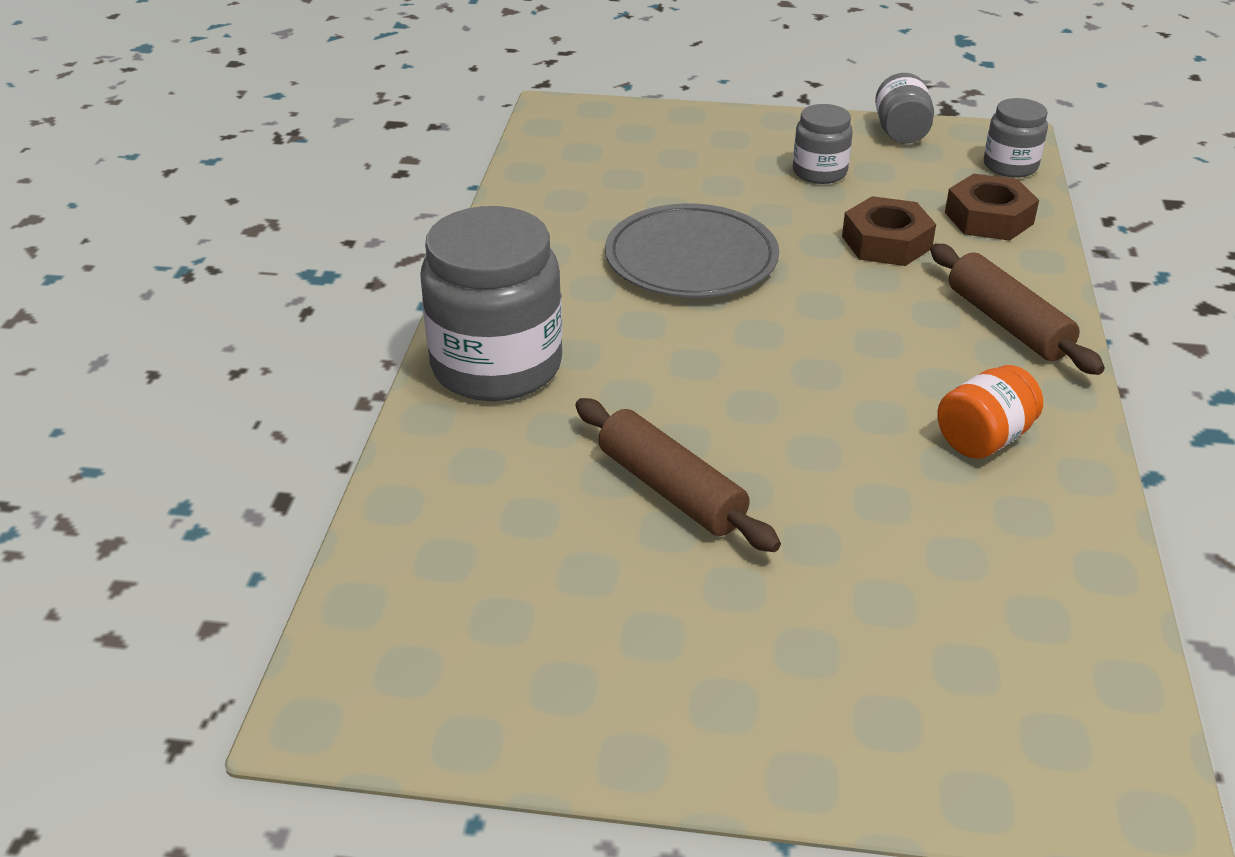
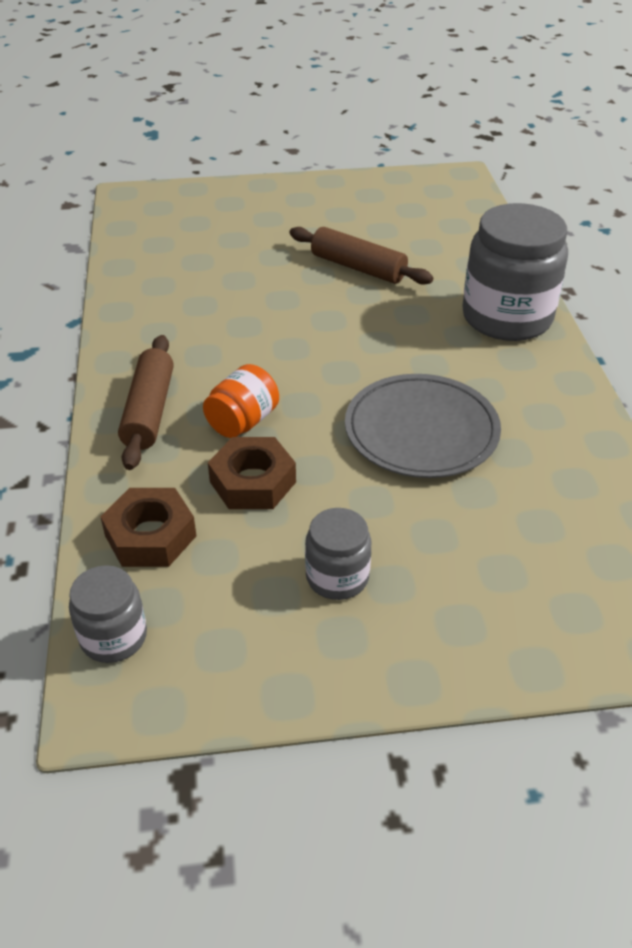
camera: 165 degrees right, 5 degrees up
grey jar [875,73,934,143] -> none
brown rolling pin [930,244,1105,375] -> brown rolling pin turned 45 degrees clockwise [118,335,174,470]
orange jar [937,365,1043,459] -> orange jar moved to [203,364,279,438]

